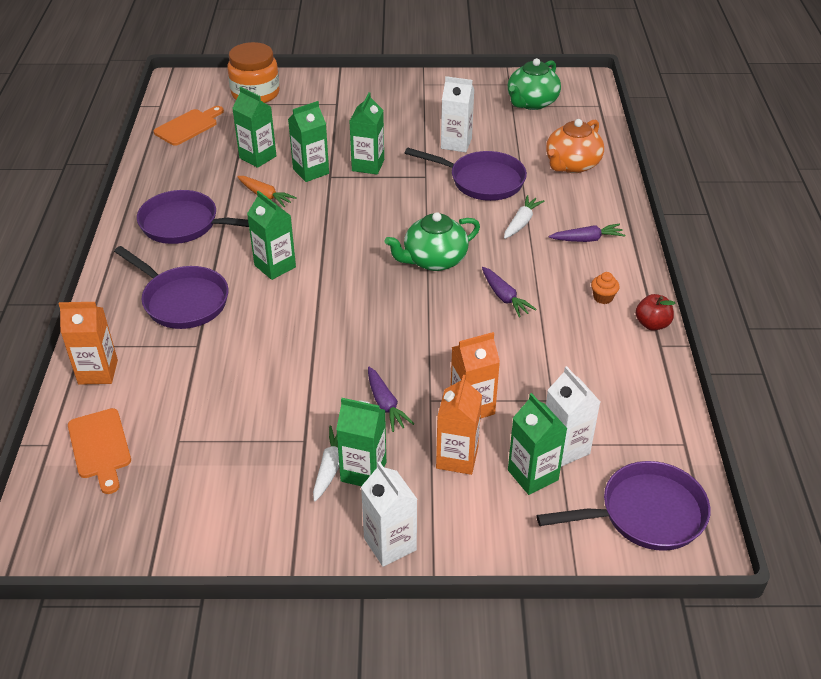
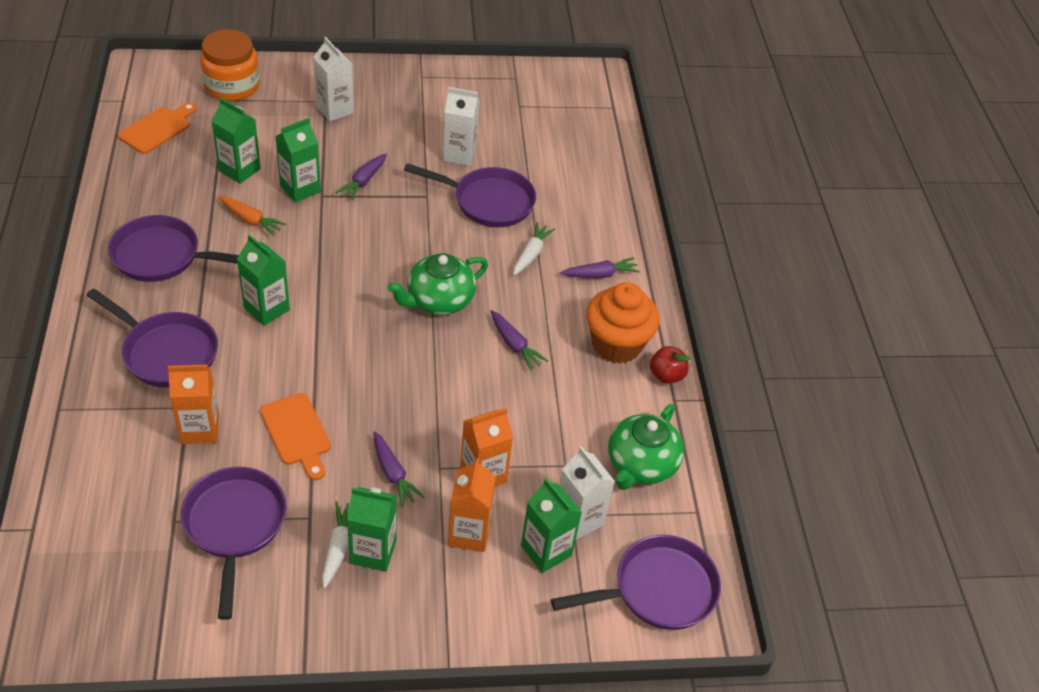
camera: 10 degrees left, 5 degrees up
orange carton [59,302,118,385] -> orange carton moved to [168,365,219,444]
orange cutting board [68,408,131,494] -> orange cutting board moved to [260,393,331,481]
green carton [349,92,384,175] -> purple carrot [336,154,387,200]
white carton [361,461,417,567] -> white carton moved to [313,37,354,121]
green teapot [508,58,561,110] -> green teapot moved to [608,404,684,490]
orange teapot [546,119,604,173] -> none
orange cupcake [591,272,619,304] -> orange cupcake [586,282,659,364], size x2.49
none -> purple pan [181,467,286,620]

